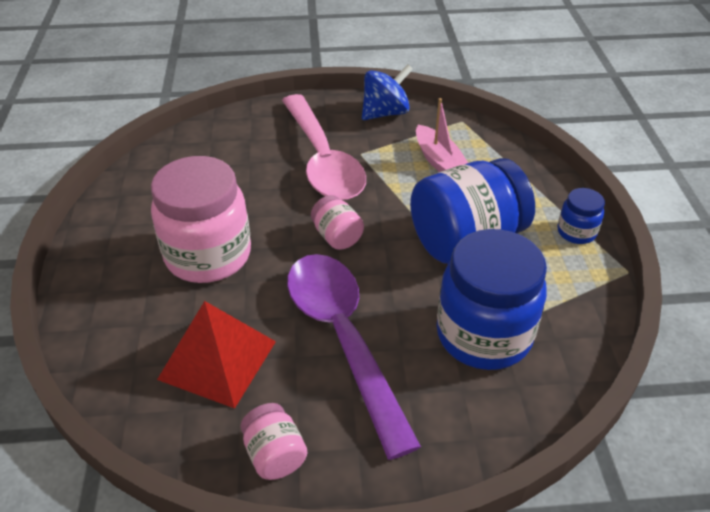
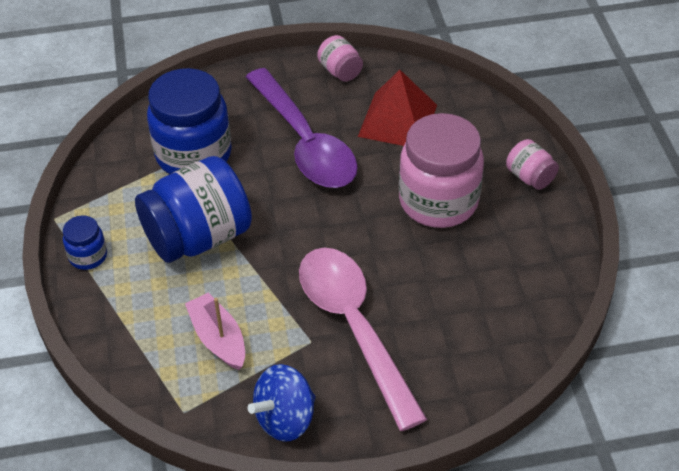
camera: 175 degrees right, 5 degrees up
pink jar [311,195,364,250] -> pink jar moved to [506,139,559,190]

